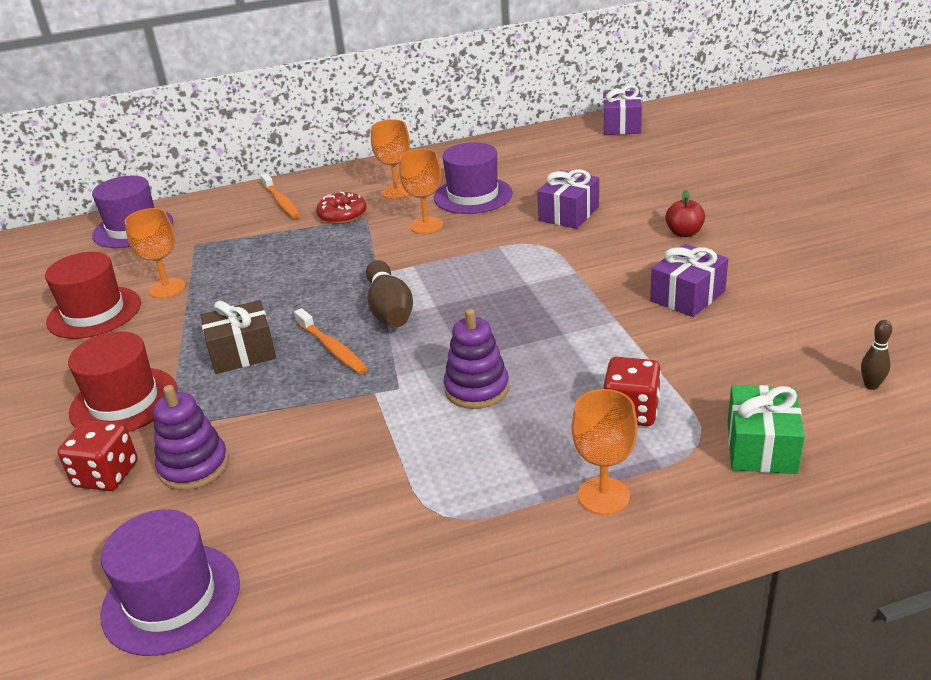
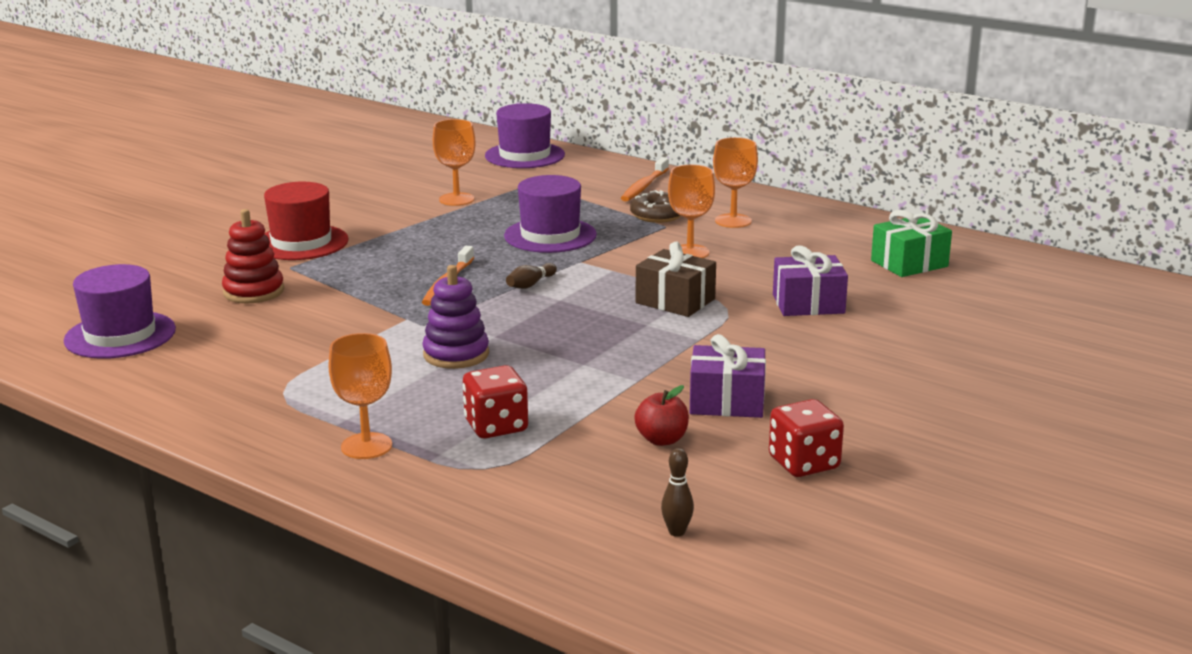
camera: 50 degrees right, 10 degrees down
red hat [45,252,141,339] -> none
red dice [58,420,137,491] -> red dice moved to [769,399,844,477]
purple stacking toy [153,385,228,490] -> red stacking toy [222,209,284,303]
brown gift [200,300,276,374] -> brown gift moved to [636,241,716,317]
red donut [316,191,367,224] -> brown donut [630,190,681,223]
brown bowling pin [366,260,413,327] -> brown bowling pin [506,263,557,289], size x0.51
purple hat [434,142,513,214] -> purple hat moved to [504,175,597,253]
purple gift [603,85,642,135] -> none
red apple [665,190,705,237] -> red apple moved to [634,385,689,446]
green gift [727,385,805,474] -> green gift moved to [871,210,952,277]

